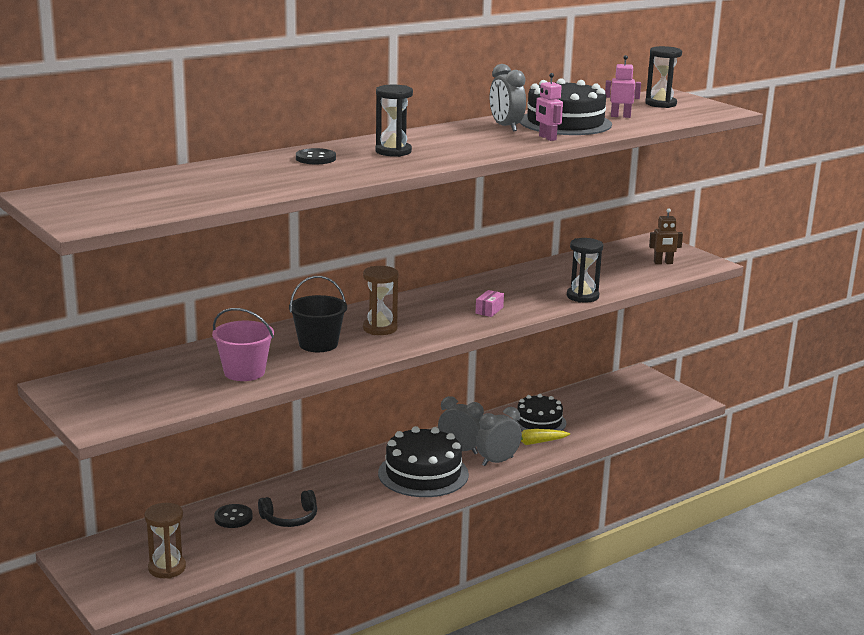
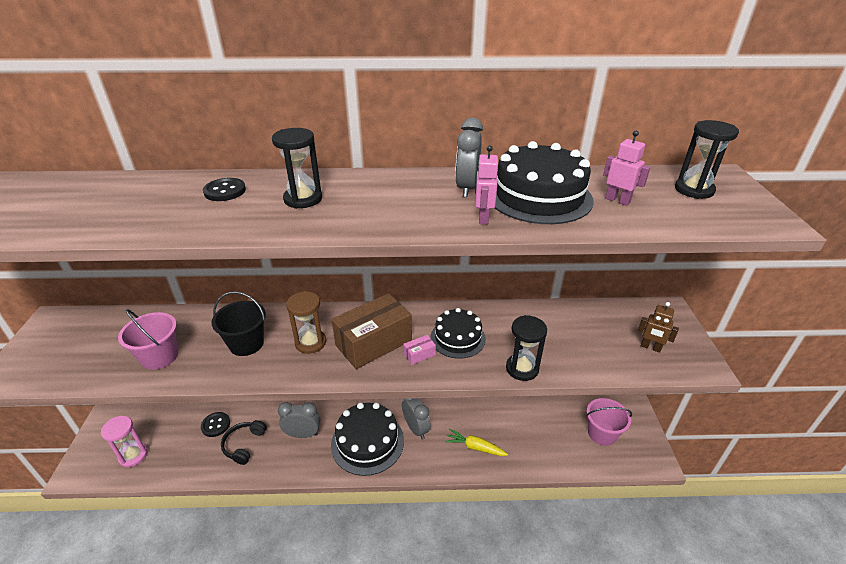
camera: 35 degrees right, 15 degrees up
brown hourglass [145,503,186,579] -> pink hourglass [101,416,148,467]
black headphones [258,490,317,527] -> black headphones turned 90 degrees clockwise [221,420,267,465]
grey clock [476,407,522,466] -> grey clock moved to [278,402,320,438]
black cake [513,394,566,431] -> black cake moved to [430,308,486,358]
none -> brown box [332,293,412,369]
none -> pink bucket [586,398,632,446]

